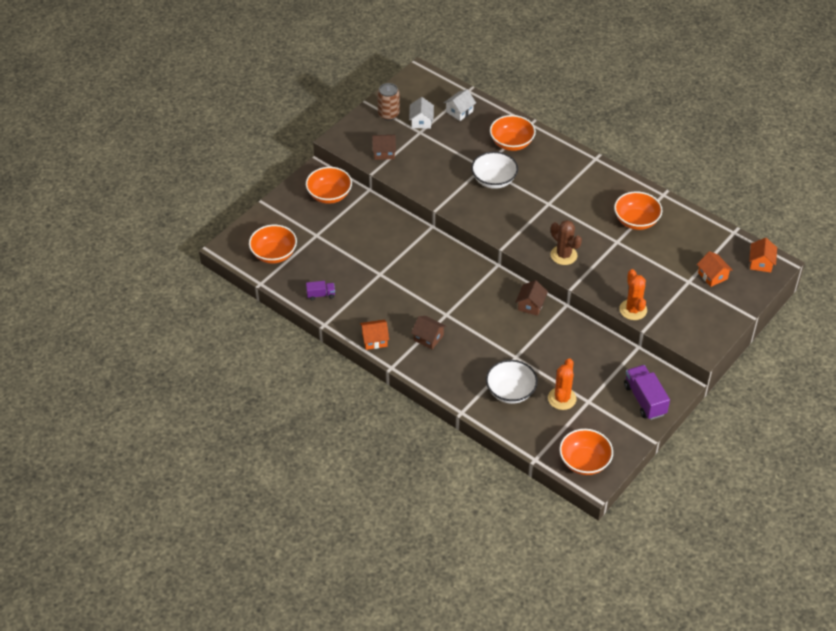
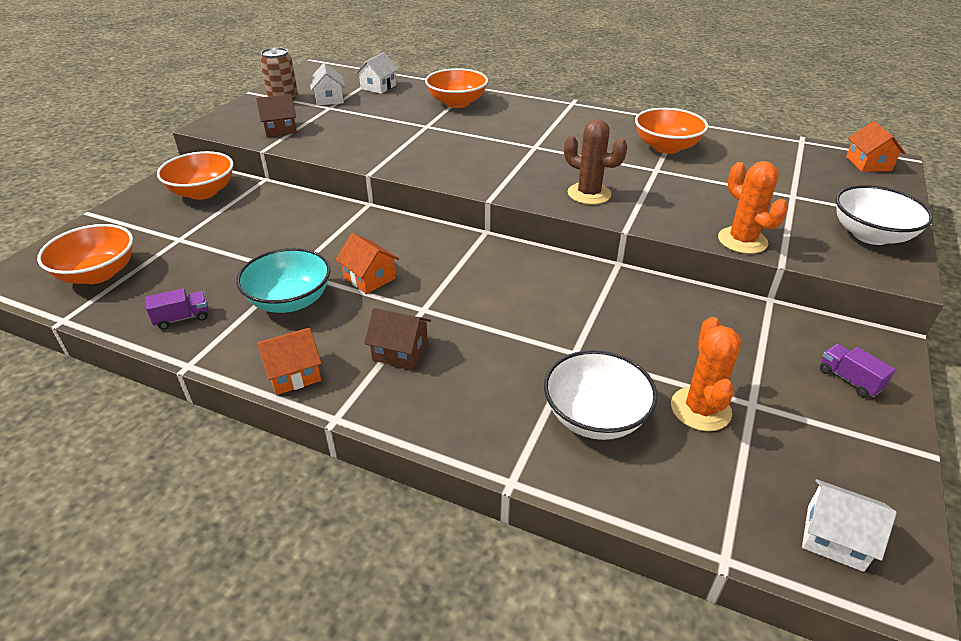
camera: 15 degrees left, 10 degrees down
white bowl [471,152,518,189] -> white bowl moved to [836,185,933,245]
brown house [516,280,548,316] -> none
orange bowl [559,429,613,475] -> white house [802,479,897,572]
purple truck [624,365,670,420] -> purple truck [820,344,896,397], size x0.54
orange house [697,251,733,287] -> orange house moved to [335,233,399,294]
none -> turquoise bowl [236,248,331,313]

